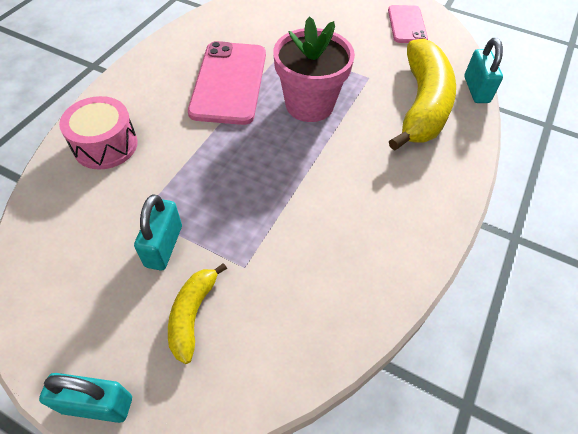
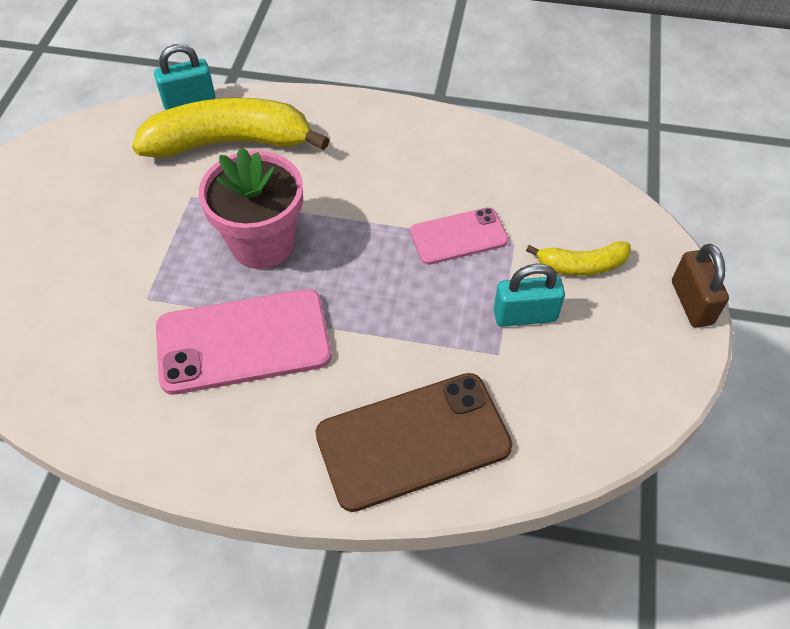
camera: 105 degrees left, 0 degrees up
turquoise padlock [39,373,132,423] -> brown padlock [672,244,729,328]
pink drum [59,96,138,169] -> brown phone [316,373,512,512]
pink phone [388,5,428,43] -> pink phone moved to [410,207,509,265]

